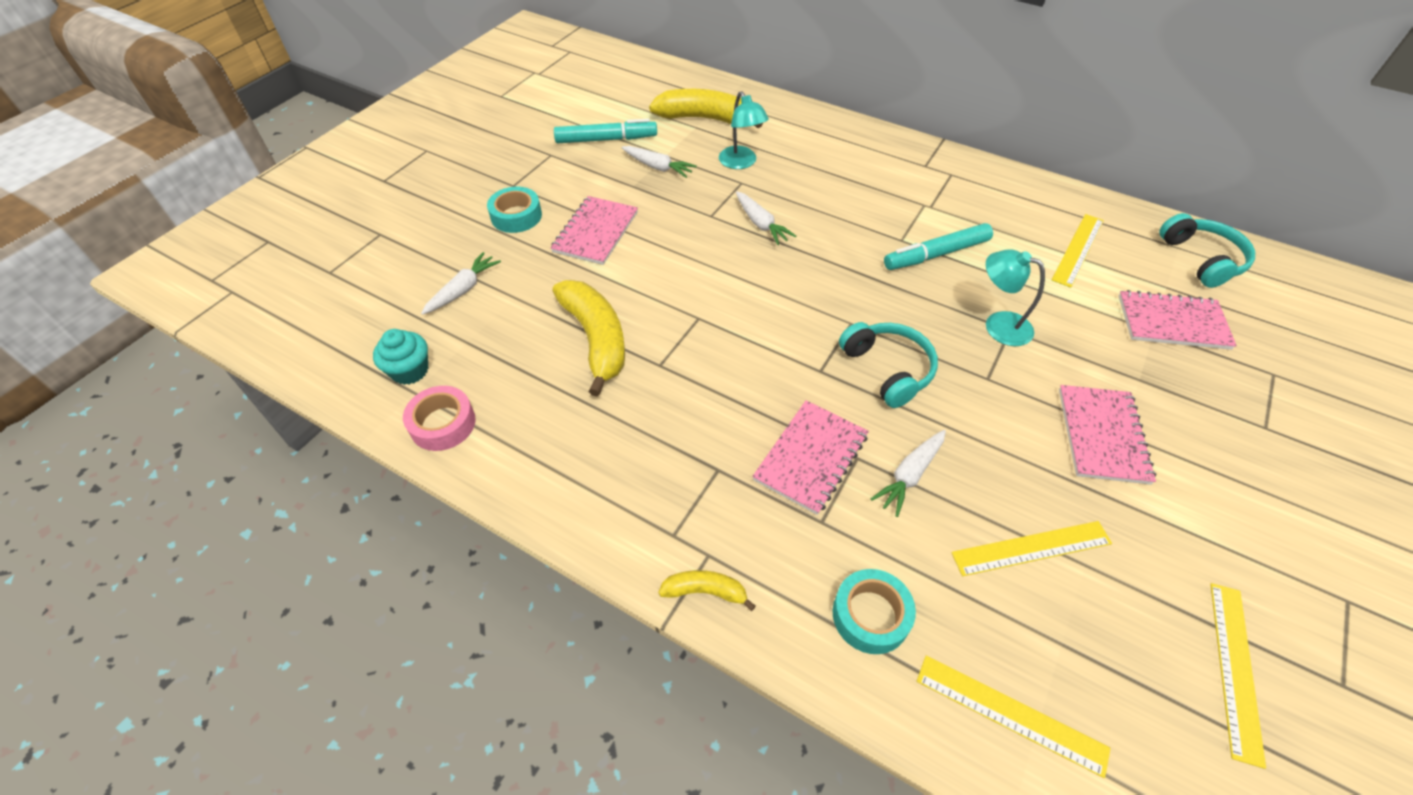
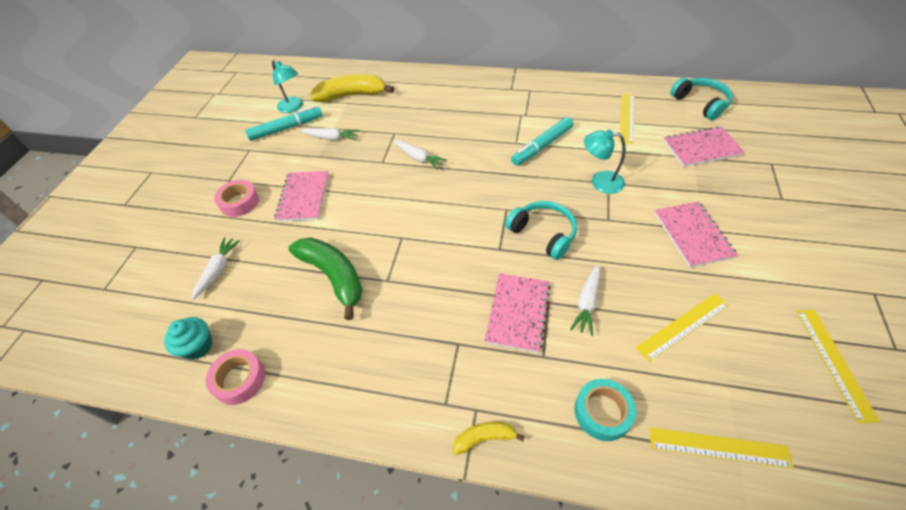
camera: 15 degrees left, 0 degrees up
turquoise tape [487,187,542,233] -> pink tape [214,180,259,217]
yellow banana [553,280,625,397] -> green banana [288,237,363,320]
turquoise lamp [719,91,769,169] -> turquoise lamp moved to [272,60,303,113]

